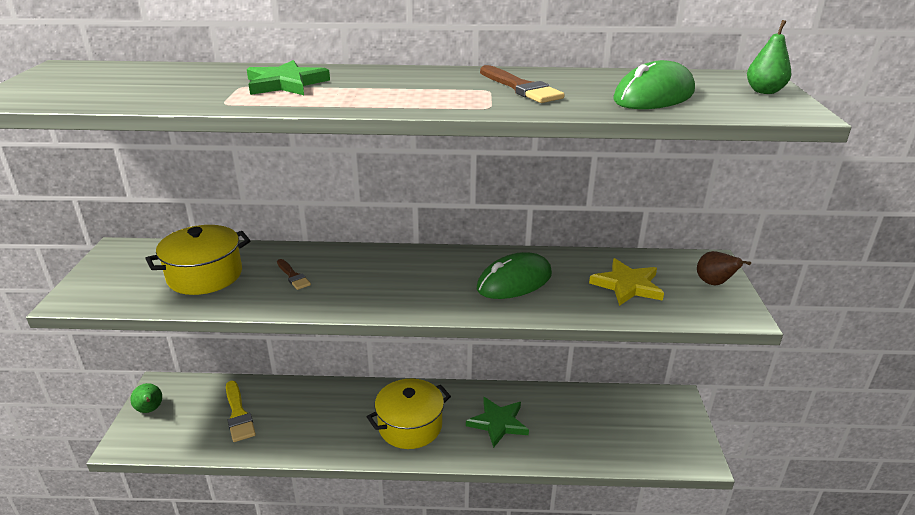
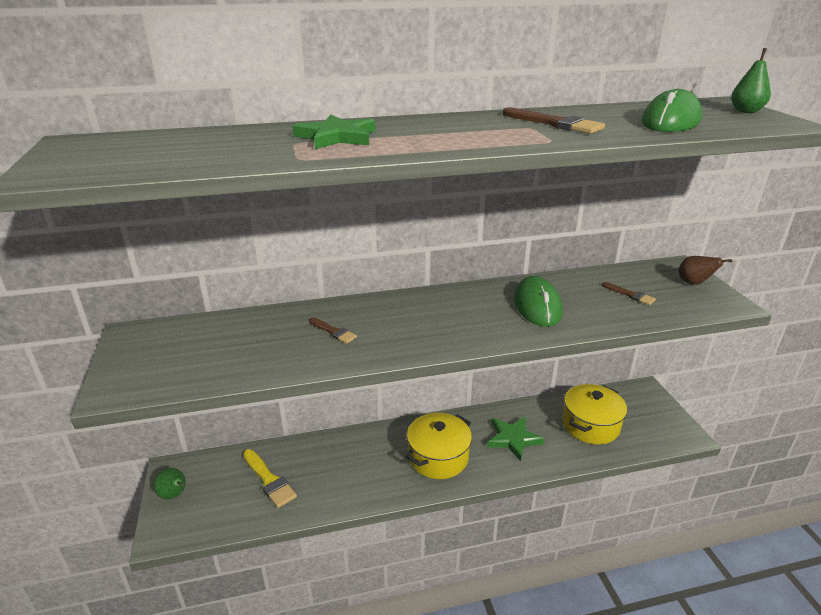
camera: 15 degrees left, 0 degrees up
yellow pot [145,225,250,295] -> yellow pot moved to [563,384,627,444]
green mouse [477,252,552,299] -> green mouse turned 45 degrees counterclockwise [514,276,563,327]
yellow star [589,258,664,306] -> brown brush [602,282,656,305]

